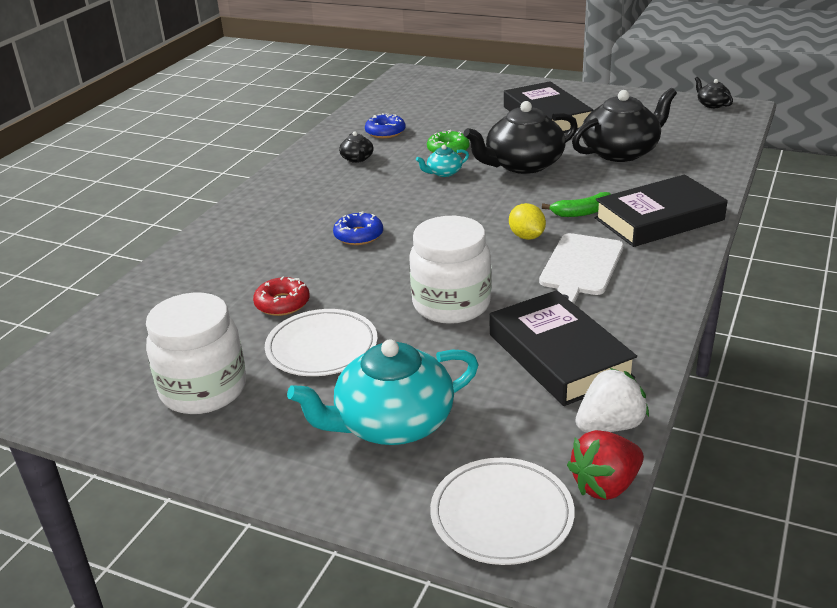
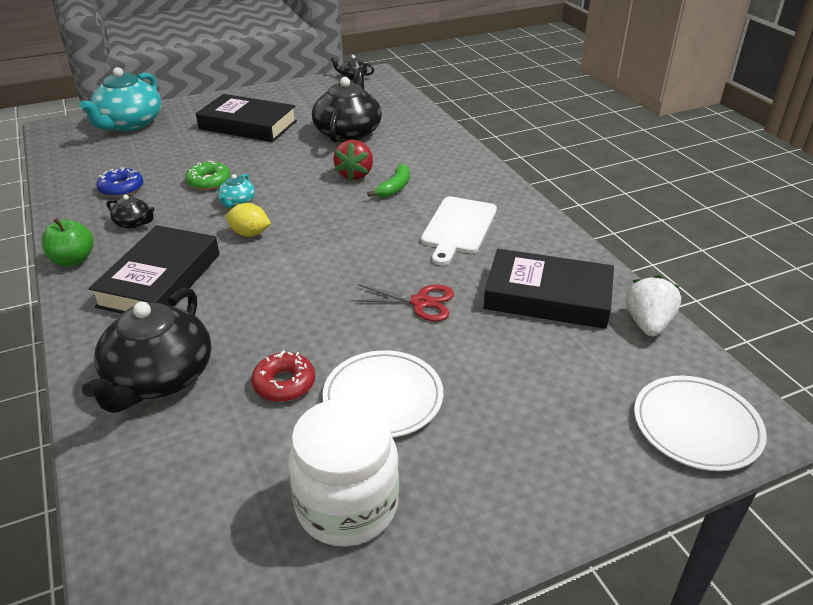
camera: 50 degrees left, 5 degrees up
turquoise teapot [287,339,479,445] -> turquoise teapot moved to [79,67,161,131]
blue donut [333,212,383,245] -> none
white jar [409,216,492,324] -> red scissors [351,284,454,321]
black teapot [463,101,578,174] -> black teapot moved to [82,288,211,413]
yellow lemon [509,203,546,240] -> yellow lemon moved to [226,203,271,237]
white cutting board [539,233,624,304] -> white cutting board turned 45 degrees clockwise [421,197,497,266]
red strawberry [567,430,644,500] -> red strawberry moved to [333,140,373,181]
black book [595,175,728,247] -> black book moved to [89,225,219,314]
none -> green apple [41,218,94,266]

